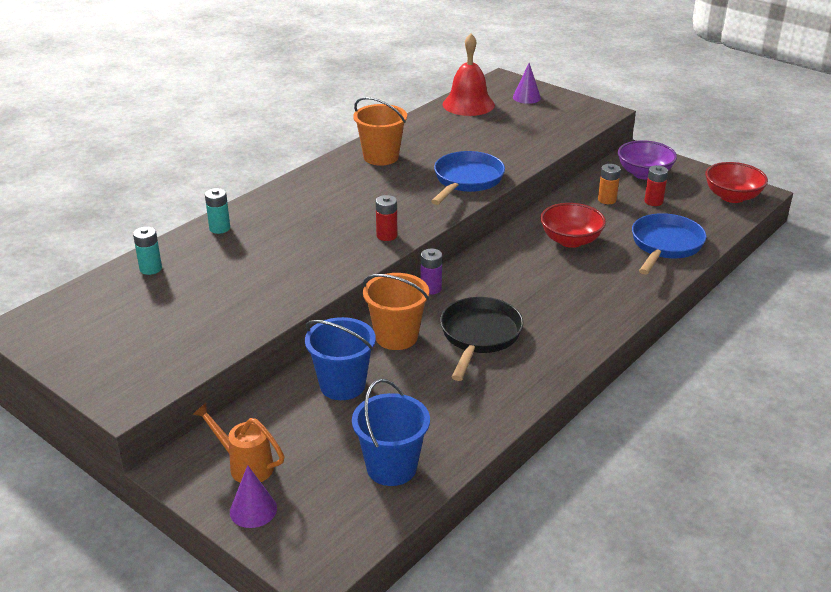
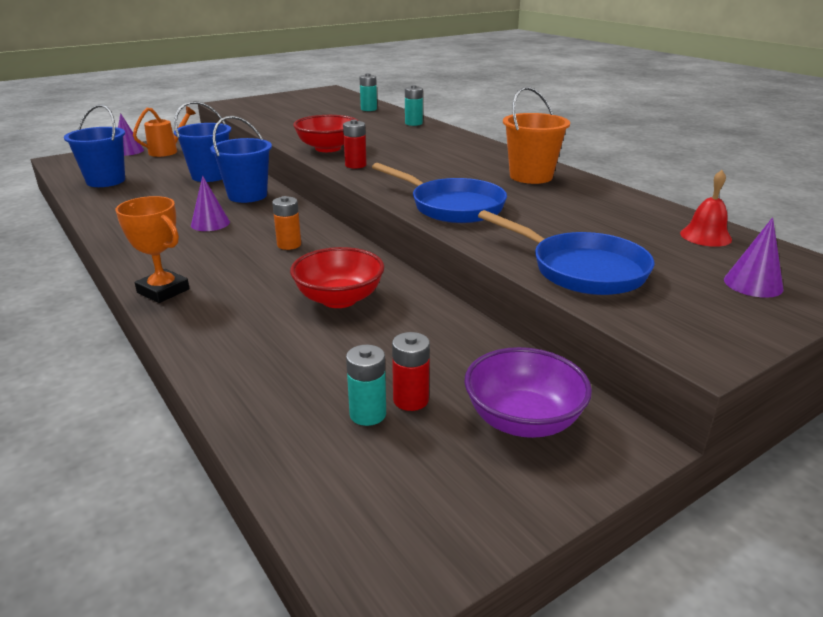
camera: 105 degrees right, 5 degrees down
orange bucket [363,273,429,350] -> blue bucket [210,116,272,203]
purple battery [421,249,442,295] -> none
black pan [440,297,524,381] -> purple cone [191,175,230,231]
red bell [443,33,495,116] -> red bell [680,170,732,247], size x0.56
orange battery [598,164,621,204] -> orange battery moved to [272,196,301,250]
blue pan [632,213,706,275] -> blue pan moved to [478,210,654,295]
red bowl [705,162,768,203] -> red bowl moved to [293,115,358,152]
none -> orange trophy [116,196,190,303]
none -> turquoise battery [346,345,386,426]

